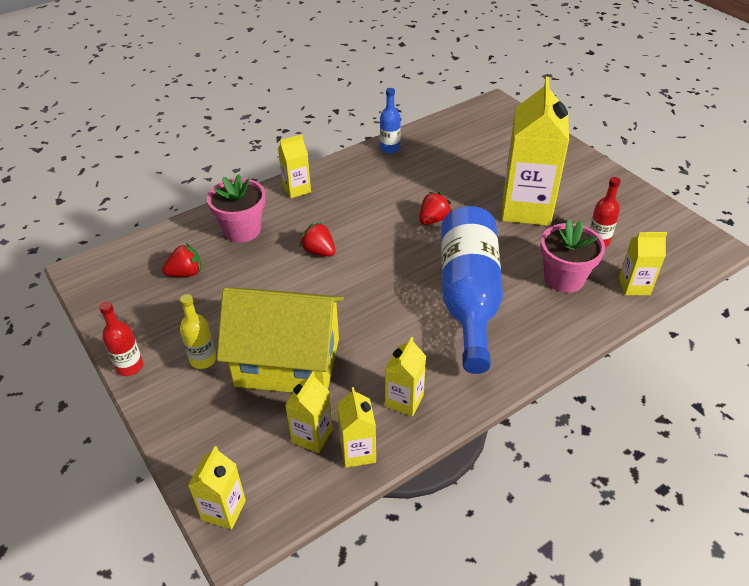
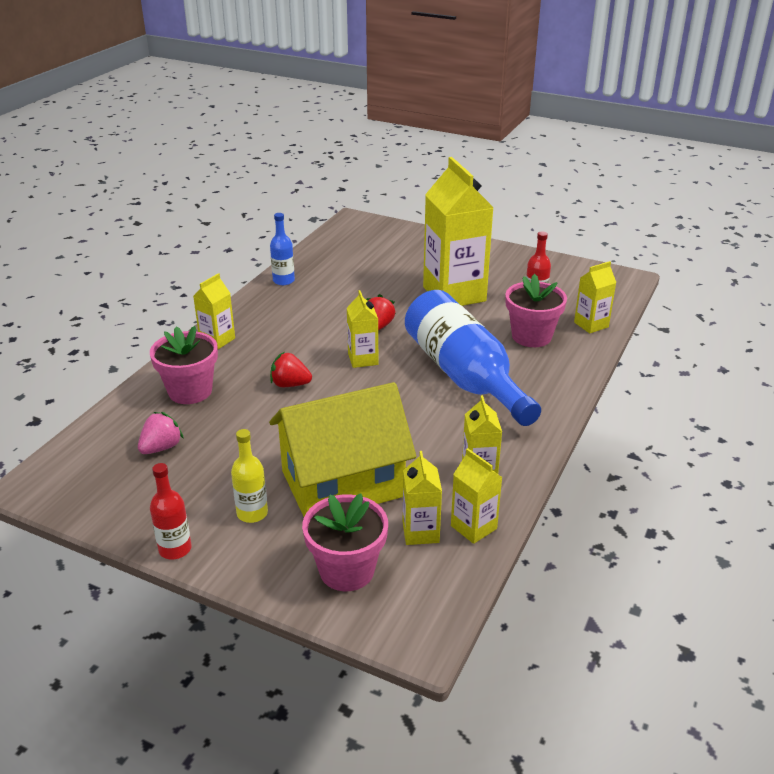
camera: 30 degrees left, 10 degrees down
red strawberry [162,243,201,277] -> pink strawberry [138,412,184,454]
yellow carton [188,446,246,530] -> yellow carton moved to [347,290,378,368]
none -> pink flower pot [302,494,388,591]

